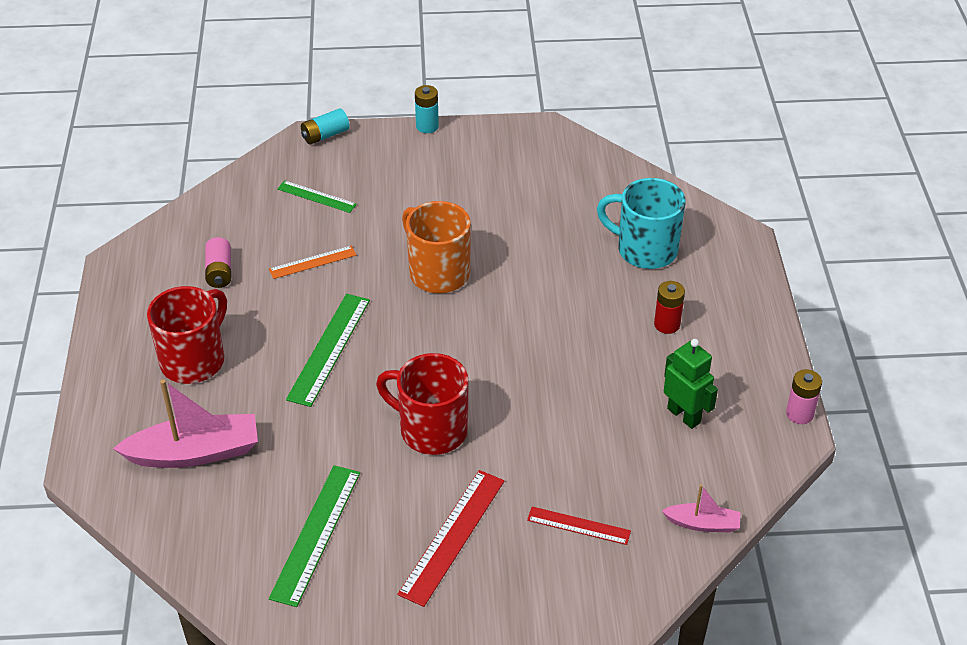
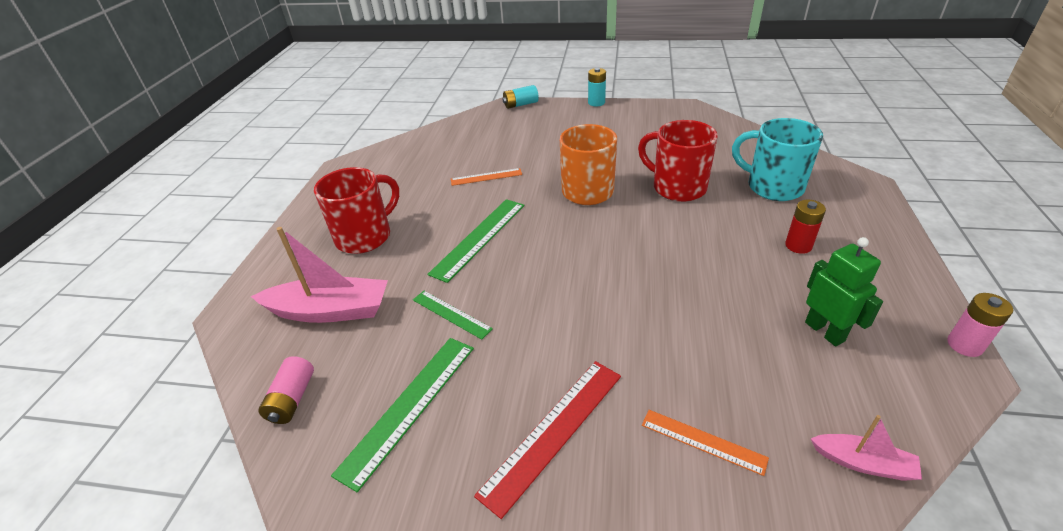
camera: 15 degrees right, 5 degrees down
pink battery [205,237,231,288] -> pink battery moved to [258,356,314,424]
green ruler [277,180,357,213] -> green ruler moved to [413,291,493,340]
red mug [376,353,468,455] -> red mug moved to [638,120,718,202]
red ruler [527,507,631,545] -> orange ruler [642,410,769,476]

